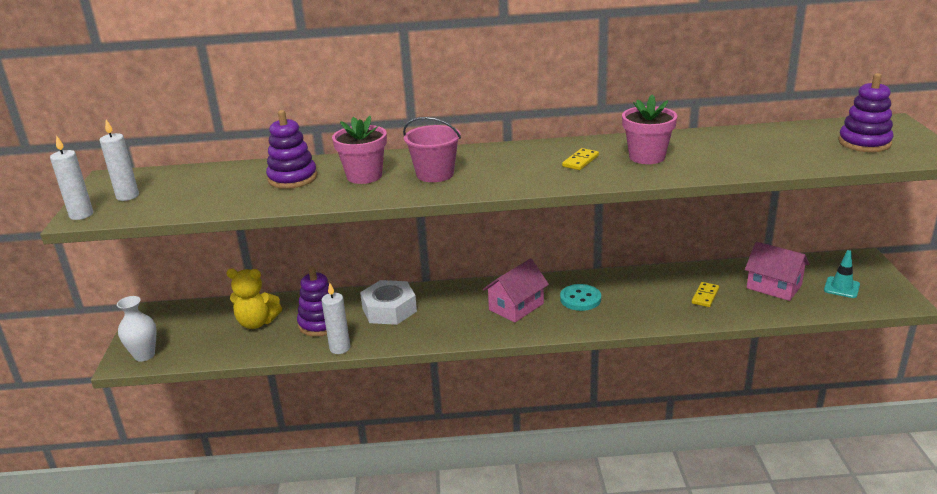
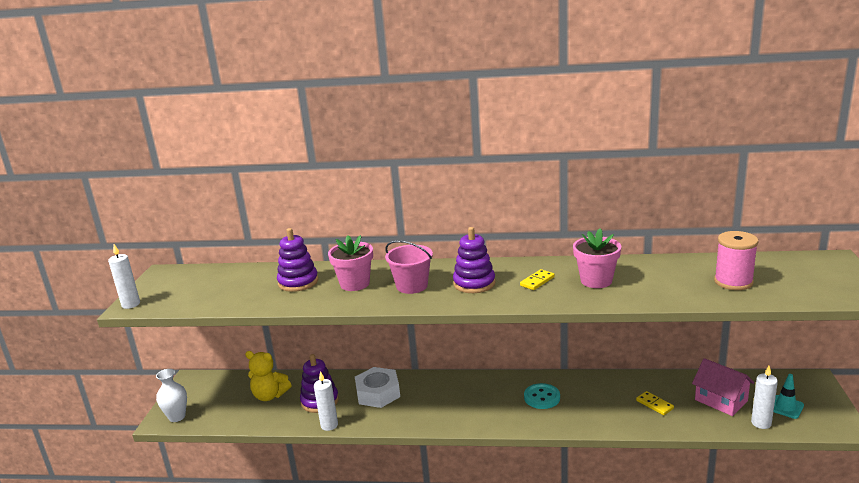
camera: 10 degrees right, 5 degrees down
white candle [99,119,139,201] -> white candle moved to [751,366,778,429]
pink house [483,259,549,322] -> none
yellow domino [692,282,719,307] -> yellow domino turned 75 degrees counterclockwise [636,391,674,415]
purple stacking toy [838,73,894,152] -> purple stacking toy moved to [453,227,496,293]
none -> pink spool [714,231,758,290]

